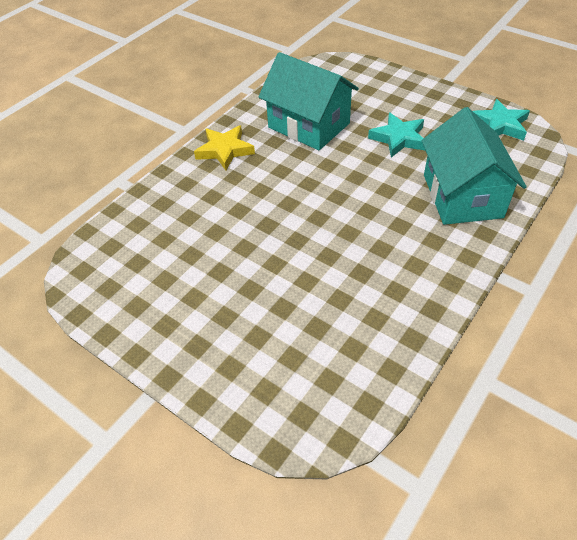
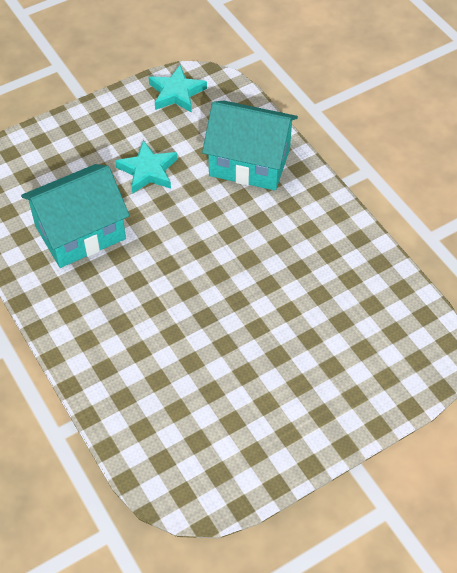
camera: 70 degrees left, 5 degrees up
yellow star [194,125,255,171] -> none

